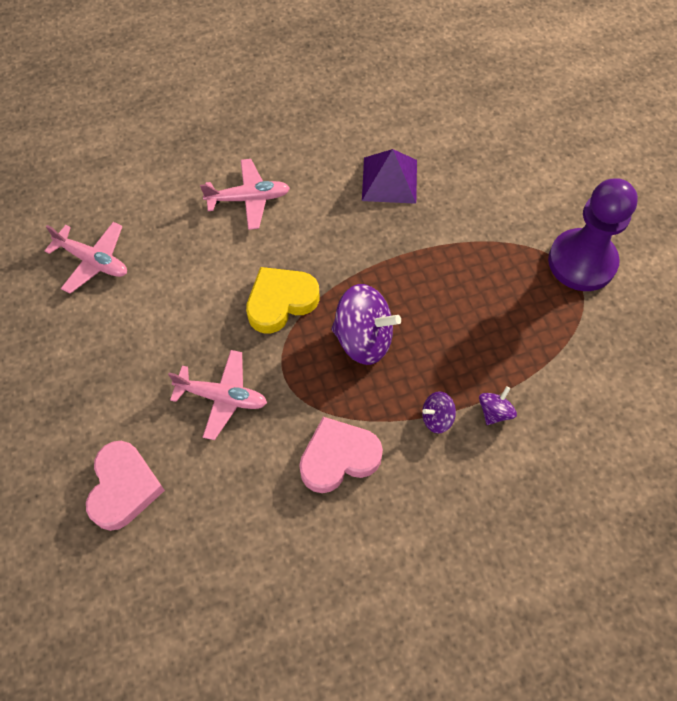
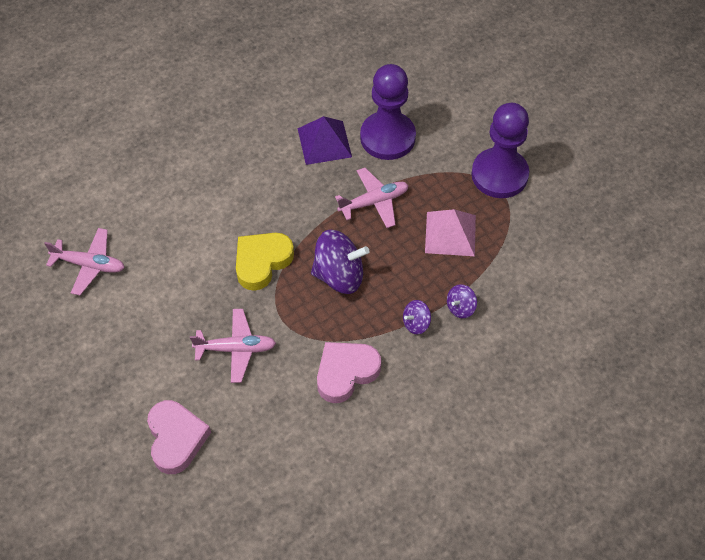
camera: 15 degrees left, 5 degrees down
pink plane [200,159,290,230] -> pink plane moved to [335,168,409,228]
purple spinning top [479,386,517,425] -> purple spinning top turned 150 degrees counterclockwise [447,284,477,318]
none -> purple pawn [360,64,416,160]
none -> pink pyramid [425,209,476,256]

